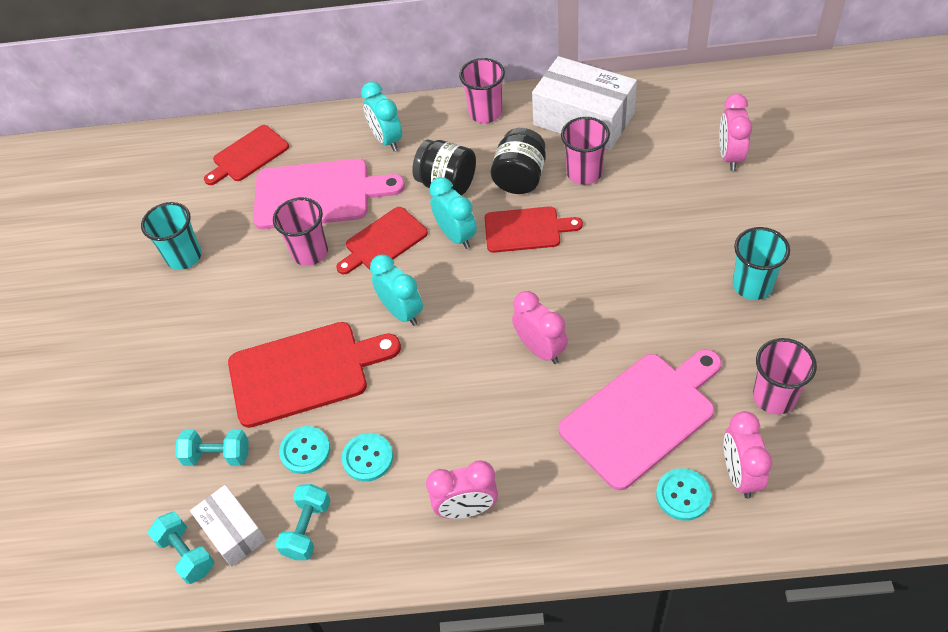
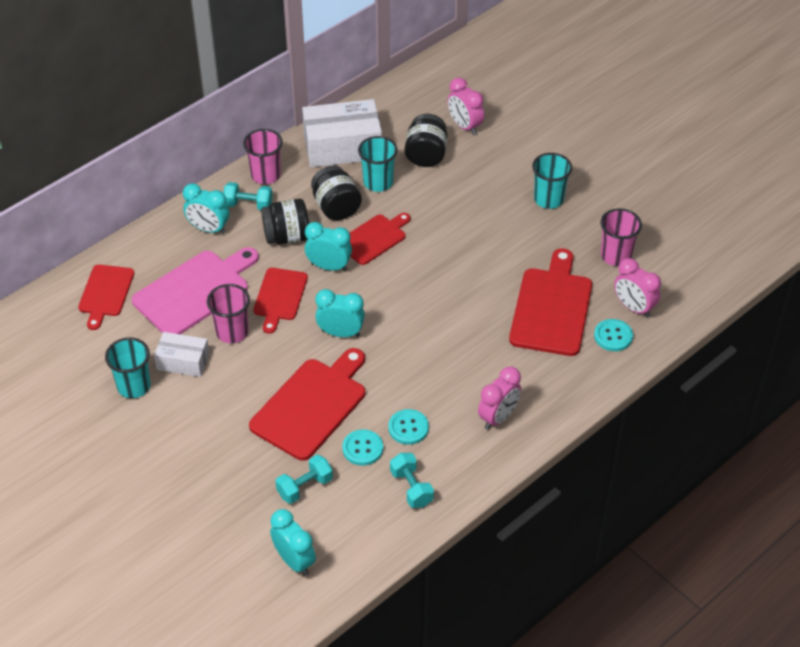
camera: 45 degrees left, 5 degrees down
turquoise dumbbell [148,512,215,584] -> turquoise dumbbell moved to [223,182,273,210]
white box [190,485,266,567] -> white box moved to [154,332,209,377]
pink clock [512,291,568,364] -> none
pink cutting board [559,349,722,490] -> red cutting board [509,248,592,356]
pink cup [561,117,610,185] -> turquoise cup [358,136,398,192]
none -> turquoise clock [270,509,316,576]
none -> black jar [405,114,447,167]

